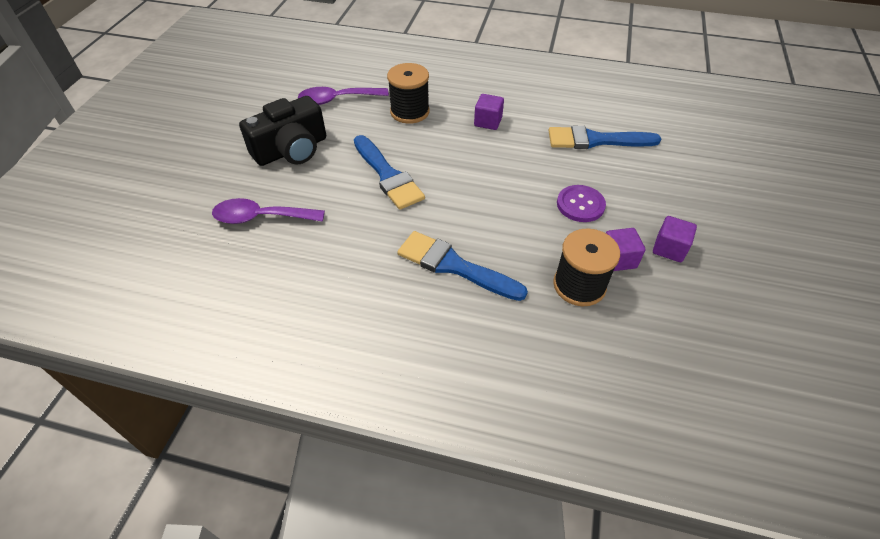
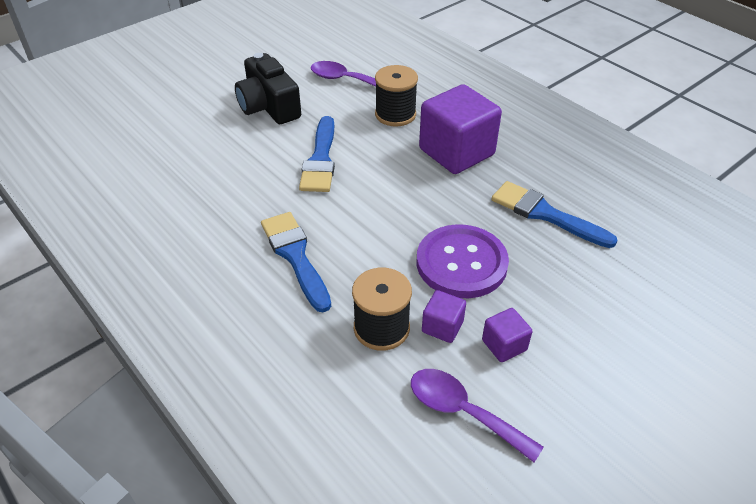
camera: 35 degrees right, 5 degrees down
purple spoon [212,198,325,224] -> purple spoon moved to [411,369,544,462]
black camera [239,96,326,166] -> black camera turned 60 degrees clockwise [235,53,301,124]
purple cube [474,94,504,130] -> purple cube [419,84,502,174], size x2.17
purple button [557,185,606,222] -> purple button [417,224,509,298], size x1.72

